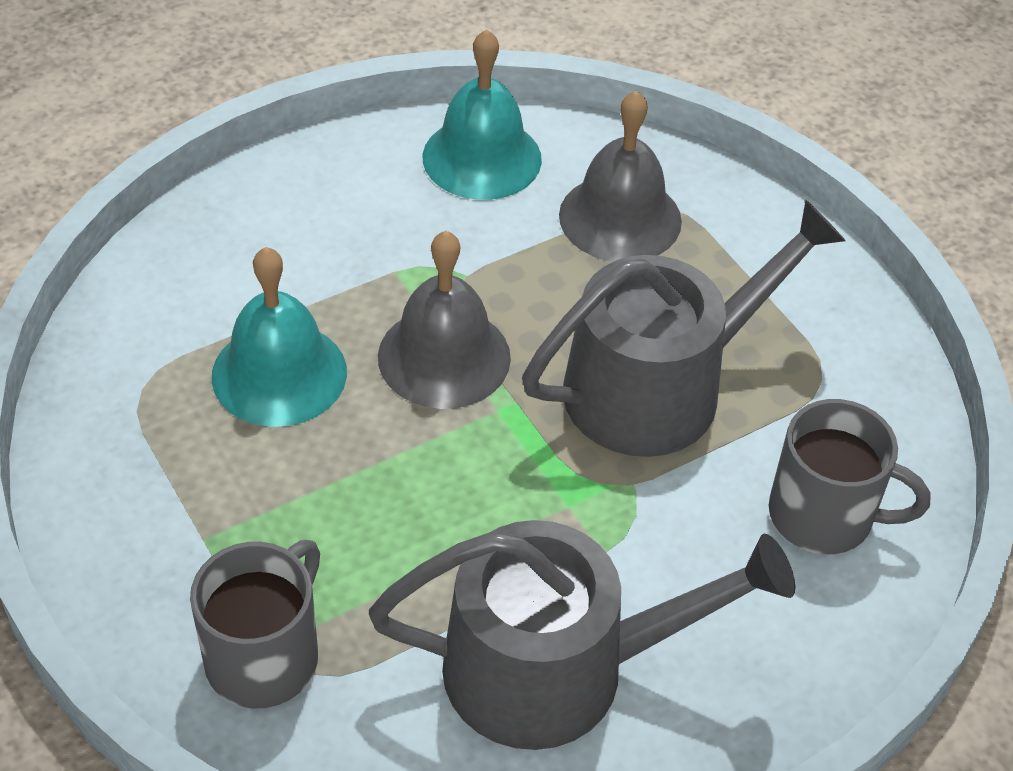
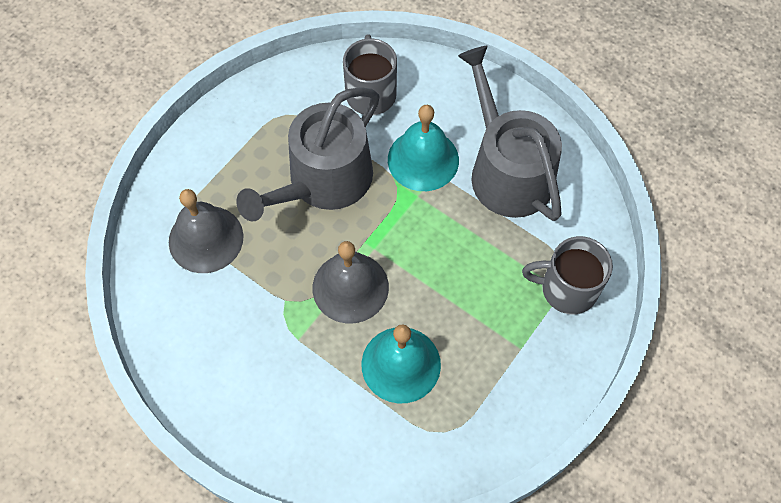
camera: 110 degrees left, 15 degrees up
turquoise bell [423,29,542,200] -> turquoise bell moved to [388,105,459,191]
grey watering can [522,200,846,457] -> grey watering can turned 90 degrees counterclockwise [236,87,380,221]

